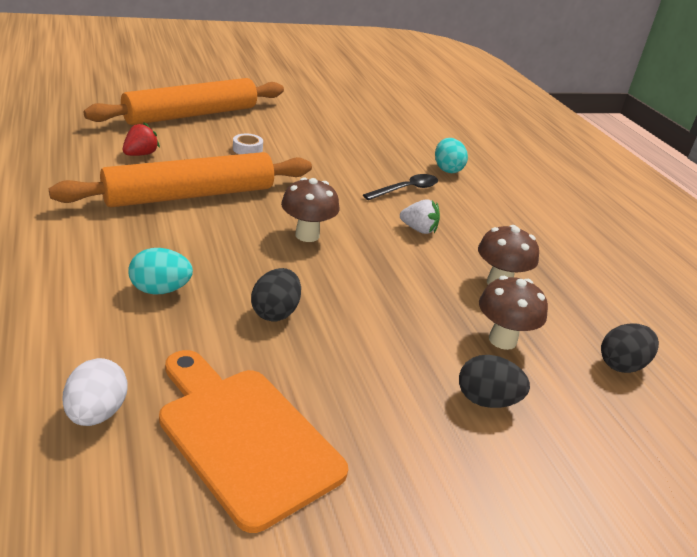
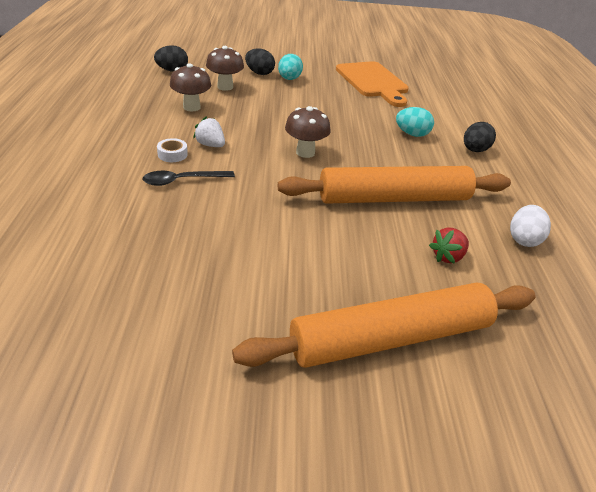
camera: 160 degrees left, 5 degrees up
white egg [62,358,128,426] -> white egg moved to [510,205,551,247]
white tape [233,134,263,154] -> white tape moved to [157,138,188,162]
black egg [251,268,301,322] -> black egg moved to [464,122,496,152]
turquoise egg [435,138,468,173] -> turquoise egg moved to [278,54,303,80]

